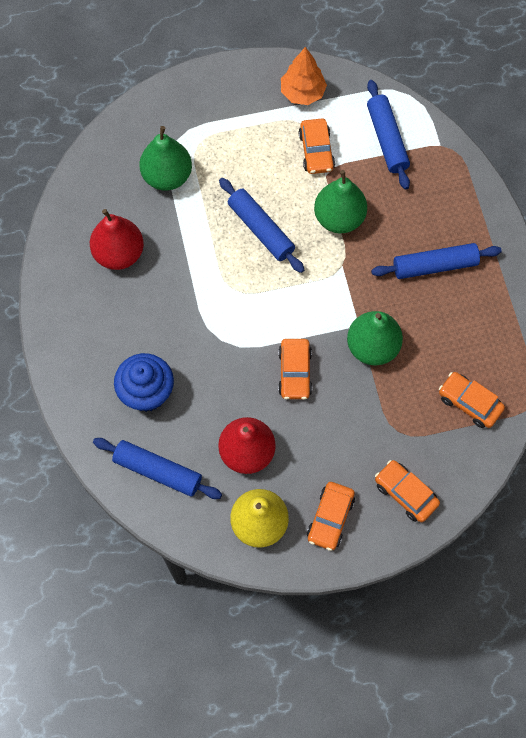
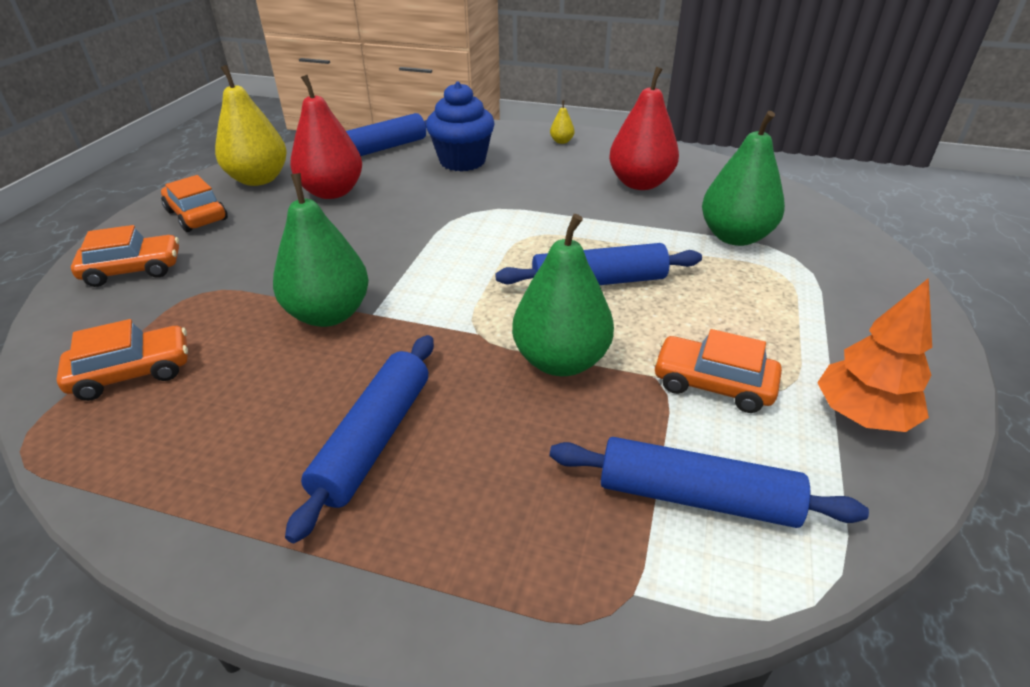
camera: 120 degrees right, 30 degrees down
orange car [278,339,312,400] -> none
none -> yellow pear [550,100,575,144]

